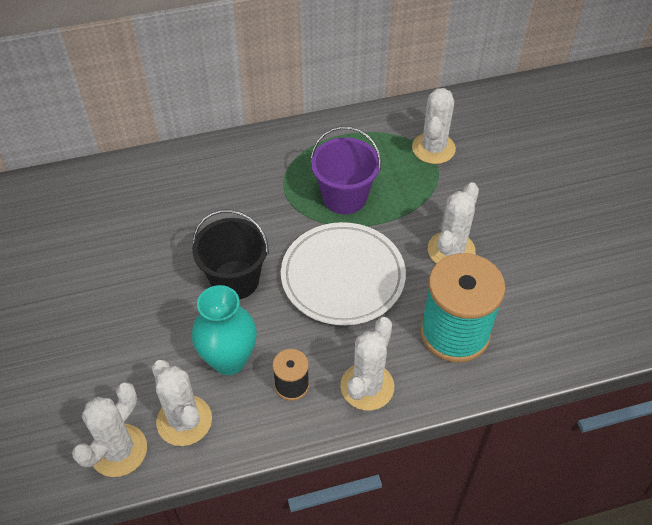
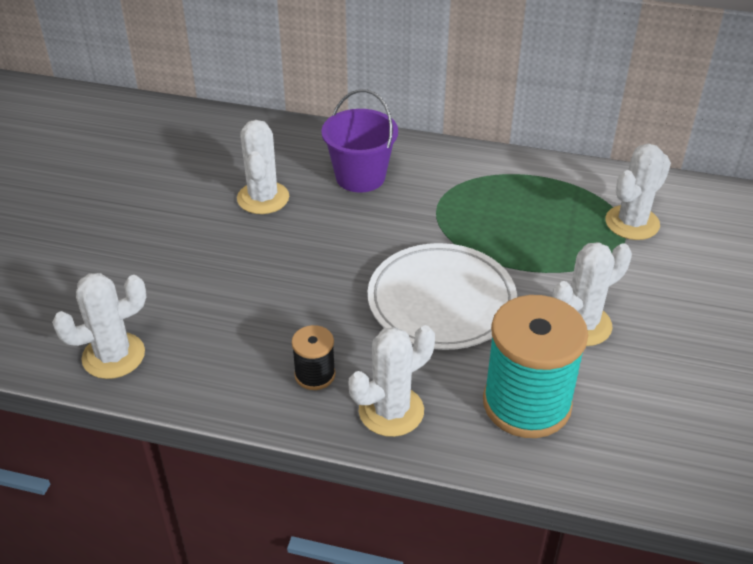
camera: 30 degrees right, 10 degrees down
white cactus [152,360,212,446] -> white cactus moved to [237,120,289,214]
black bucket [192,210,269,299] -> none
turquoise vase [192,285,257,375] -> none
purple bucket [311,126,381,214] -> purple bucket moved to [321,89,398,193]

